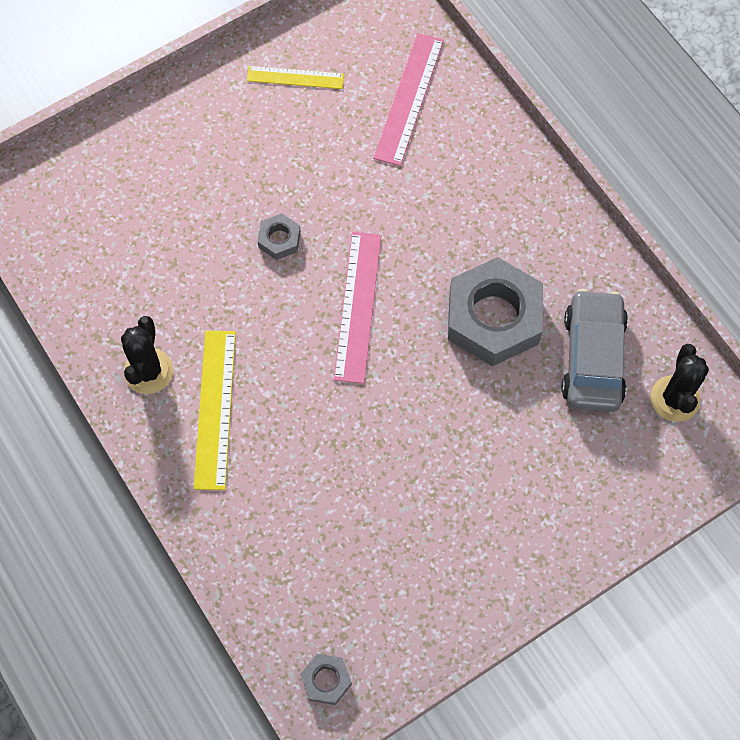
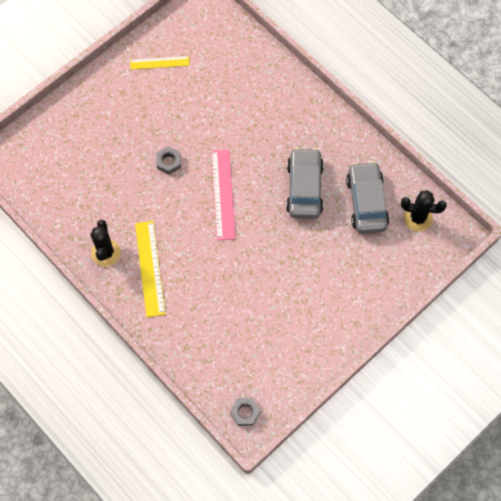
camera: 10 degrees left, 0 degrees up
pink ruler [373,33,444,166] -> none
grey nut [448,257,543,366] -> grey car [286,148,324,219]
black cactus [650,344,709,422] -> black cactus turned 75 degrees counterclockwise [401,190,447,232]

